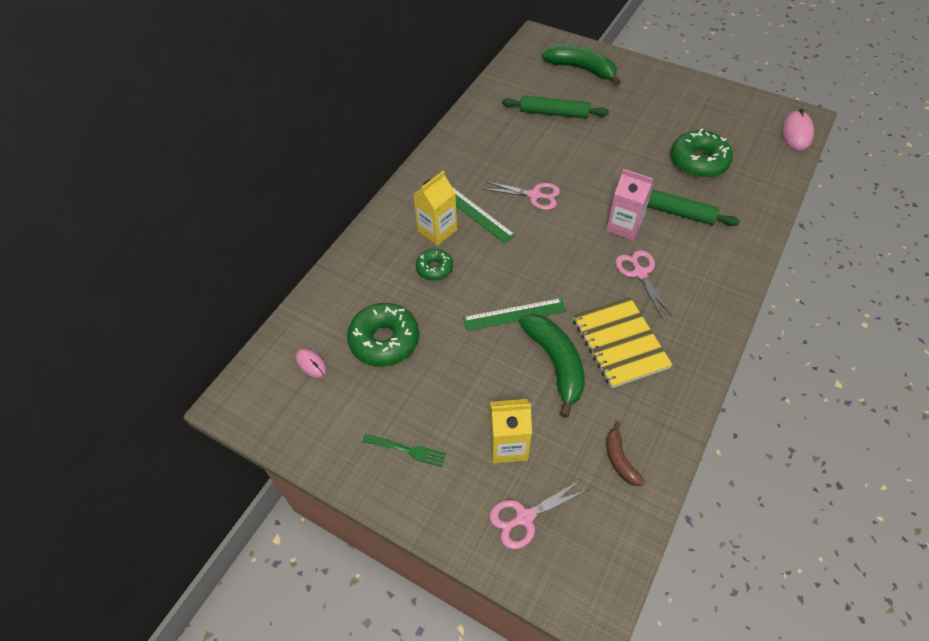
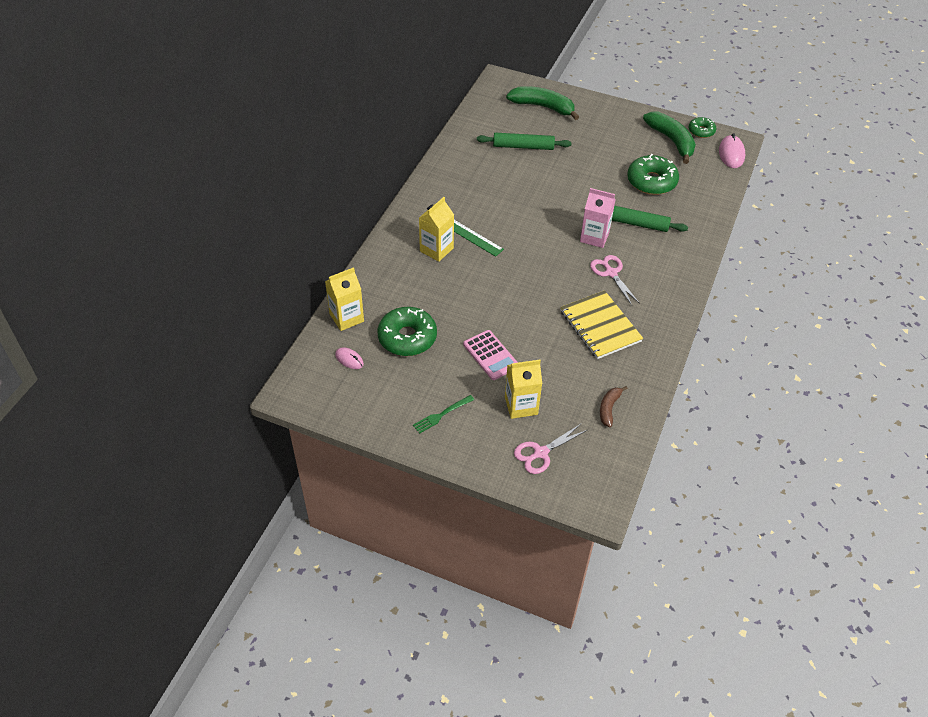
camera: 10 degrees left, 5 degrees down
green fork [362,434,446,467] -> green fork turned 135 degrees clockwise [413,395,474,434]
green donut [416,249,453,281] -> green donut moved to [688,117,716,138]
green ruler [463,298,566,331] -> none
pink scissors [484,181,560,210] -> none
green banana [519,314,585,418] -> green banana moved to [643,112,696,164]
brown banana [606,422,645,486] -> brown banana turned 45 degrees clockwise [600,386,628,427]
none -> yellow carton [325,267,364,331]
none -> pink calculator [463,330,518,380]

